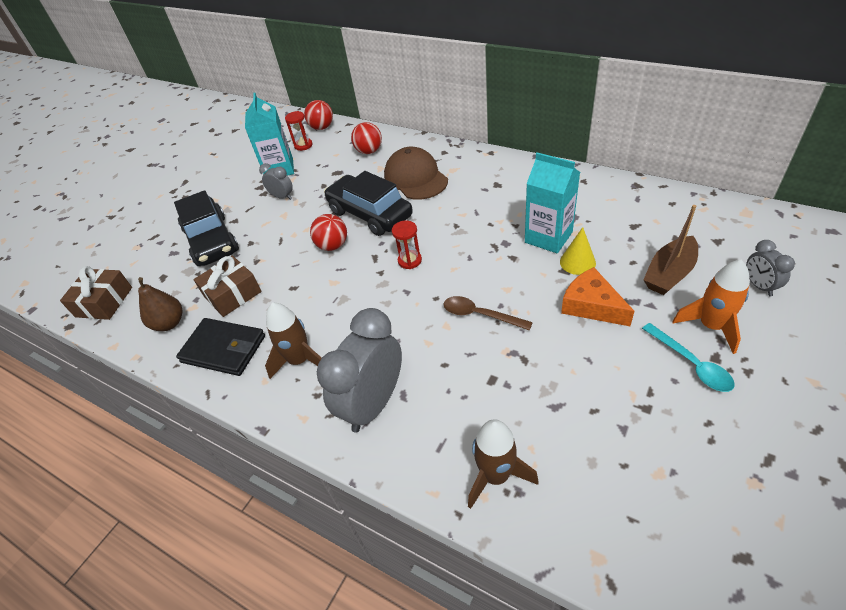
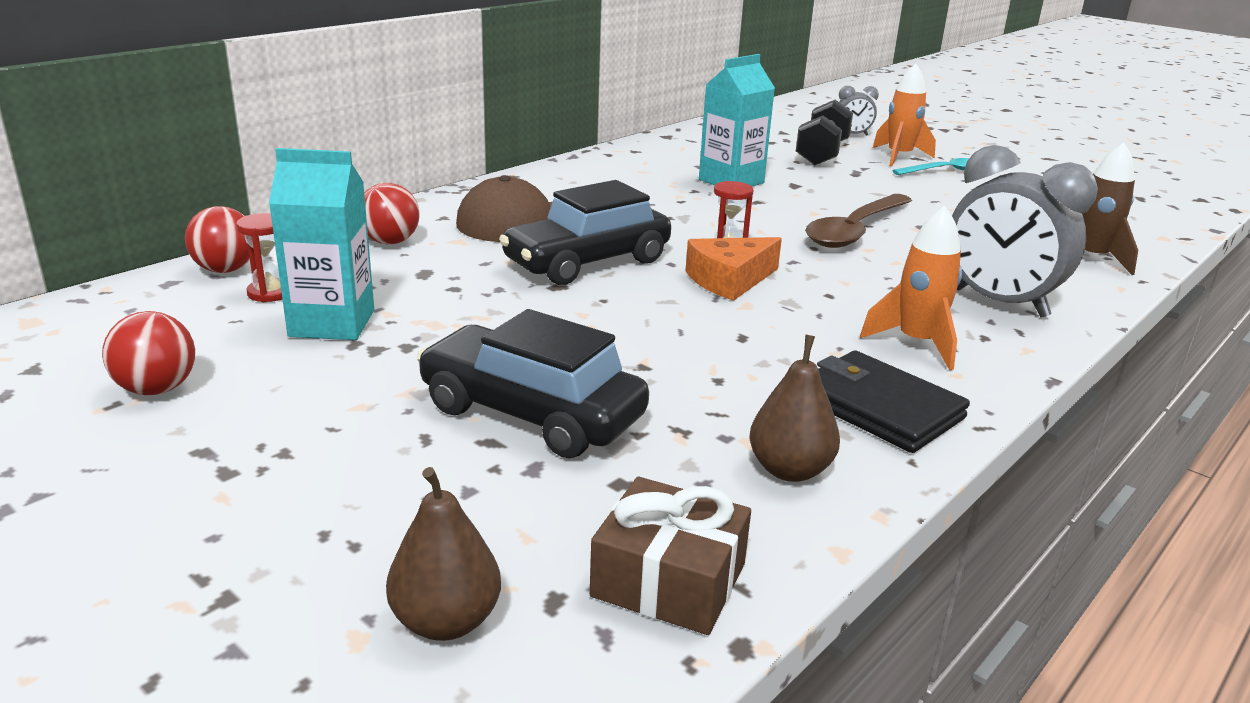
camera: 85 degrees left, 20 degrees down
black car [174,190,239,266] -> black car turned 135 degrees counterclockwise [417,309,649,458]
black wallet [176,318,265,376] -> black wallet turned 75 degrees counterclockwise [817,350,970,453]
brown gift [193,256,262,317] -> none
grey clock [259,163,293,200] -> none
brown rocket [265,303,321,379] -> orange rocket [860,206,962,370]
red ball [310,214,347,251] -> red ball moved to [102,311,195,395]
brown spoon [443,296,533,331] -> brown spoon [805,194,912,248], size x1.65
yellow cone [560,227,596,275] -> none
orange cheese [561,267,635,326] -> orange cheese moved to [685,237,782,301]
brown boat [643,205,698,295] -> black dumbbell [796,100,853,166]
none -> brown pear [386,467,501,641]

